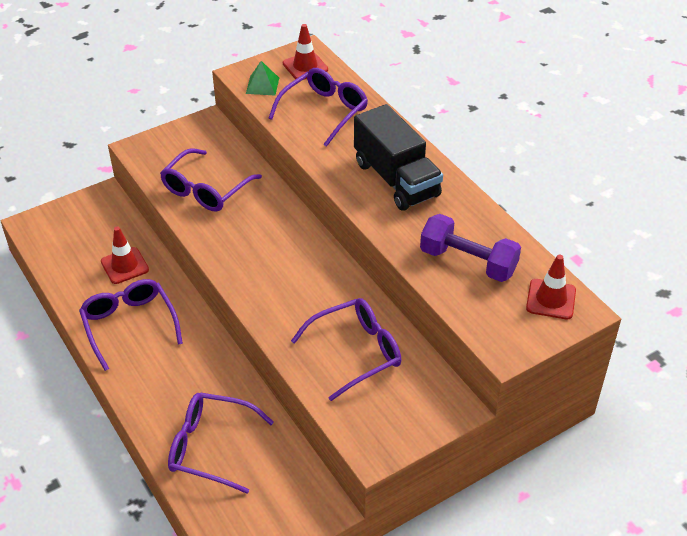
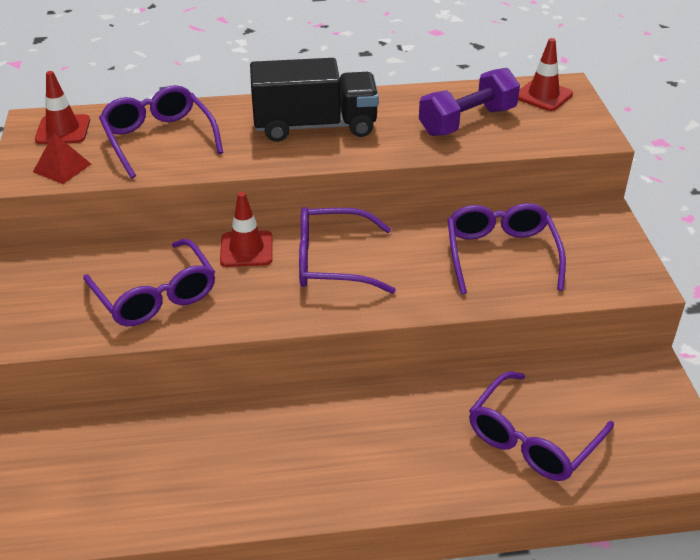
camera: 65 degrees left, 5 degrees down
purple glasses [79,279,183,371] -> purple glasses moved to [299,207,396,294]
red traffic cone [101,226,149,284] -> red traffic cone moved to [220,192,273,267]
green pyramid [246,61,279,96] -> red pyramid [33,133,91,184]

